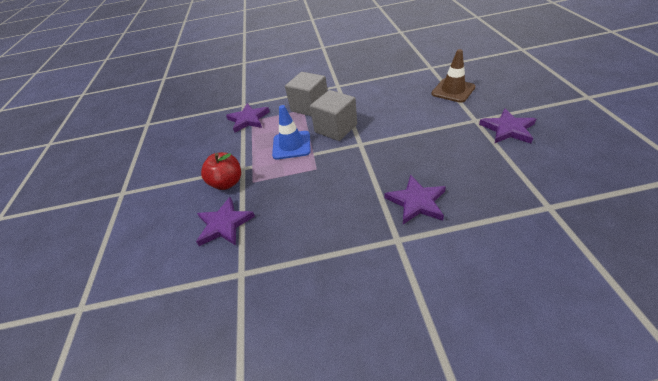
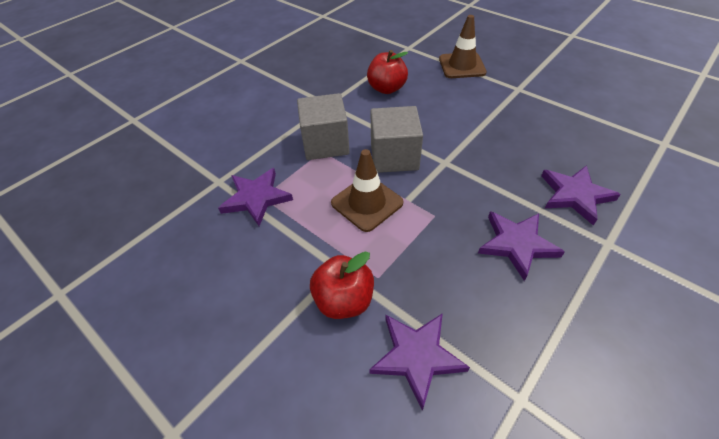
camera: 45 degrees left, 5 degrees up
blue traffic cone [272,105,311,160] -> brown traffic cone [331,149,403,232]
purple star [479,108,536,143] -> purple star moved to [478,211,565,281]
none -> red apple [367,50,408,94]

